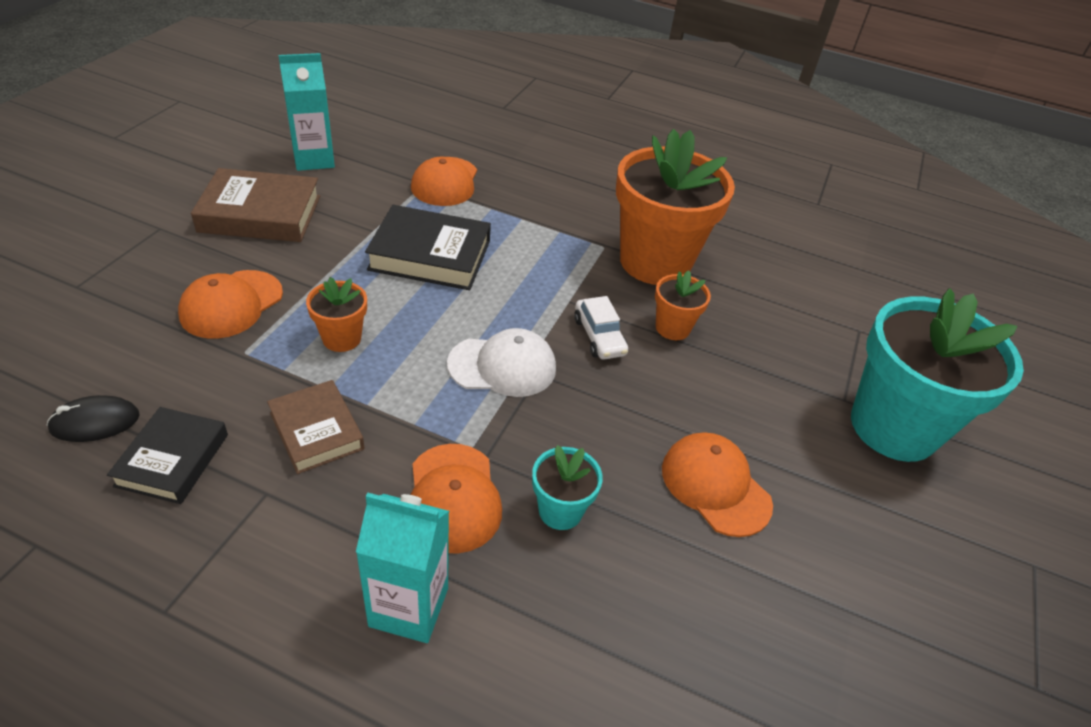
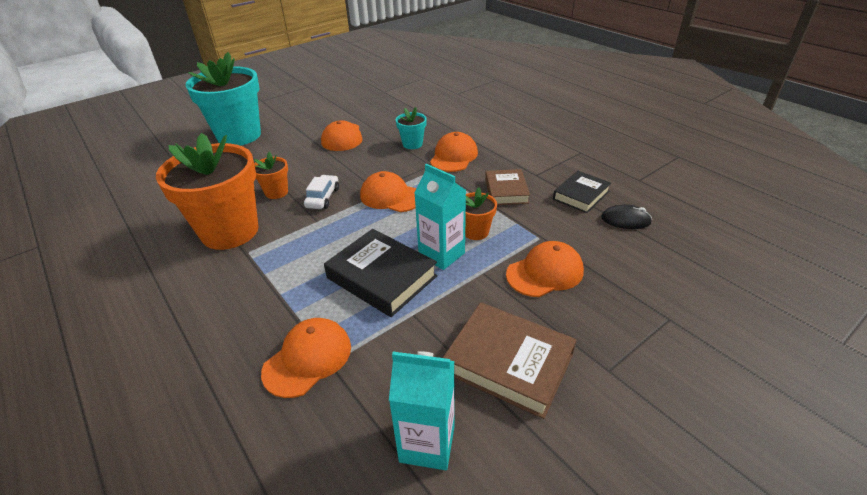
camera: 145 degrees left, 5 degrees down
turquoise carton [356,492,449,643] -> turquoise carton moved to [414,164,466,270]
white cap [447,328,556,397] -> orange cap [360,171,417,212]

